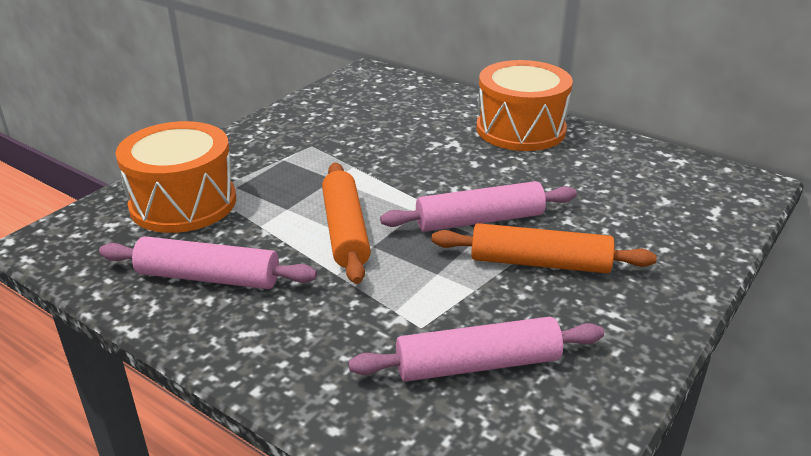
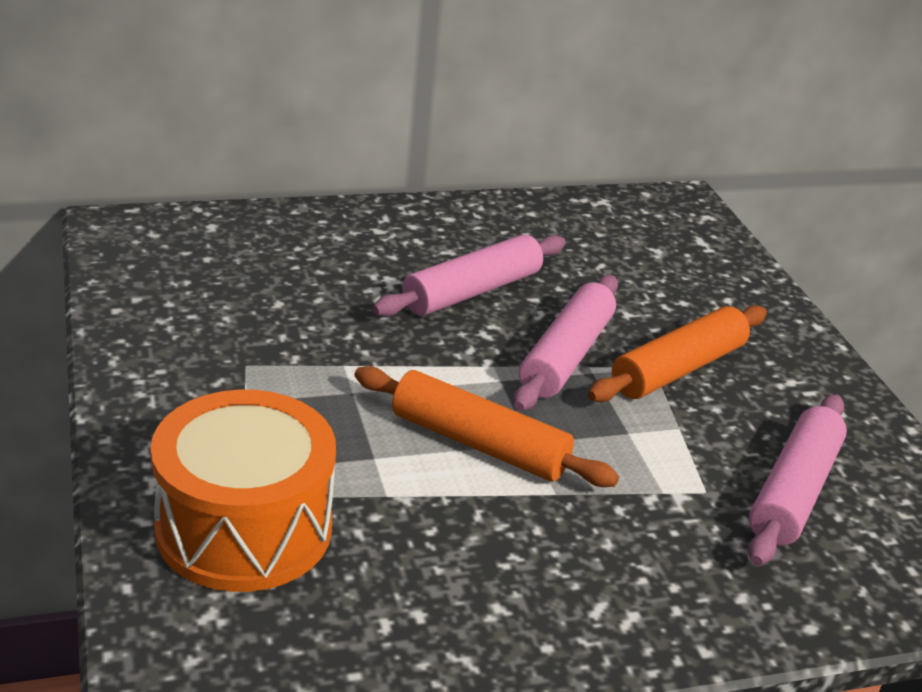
camera: 55 degrees left, 0 degrees up
pink rolling pin [99,236,317,289] -> pink rolling pin moved to [373,234,566,317]
orange drum [476,60,573,151] -> none

